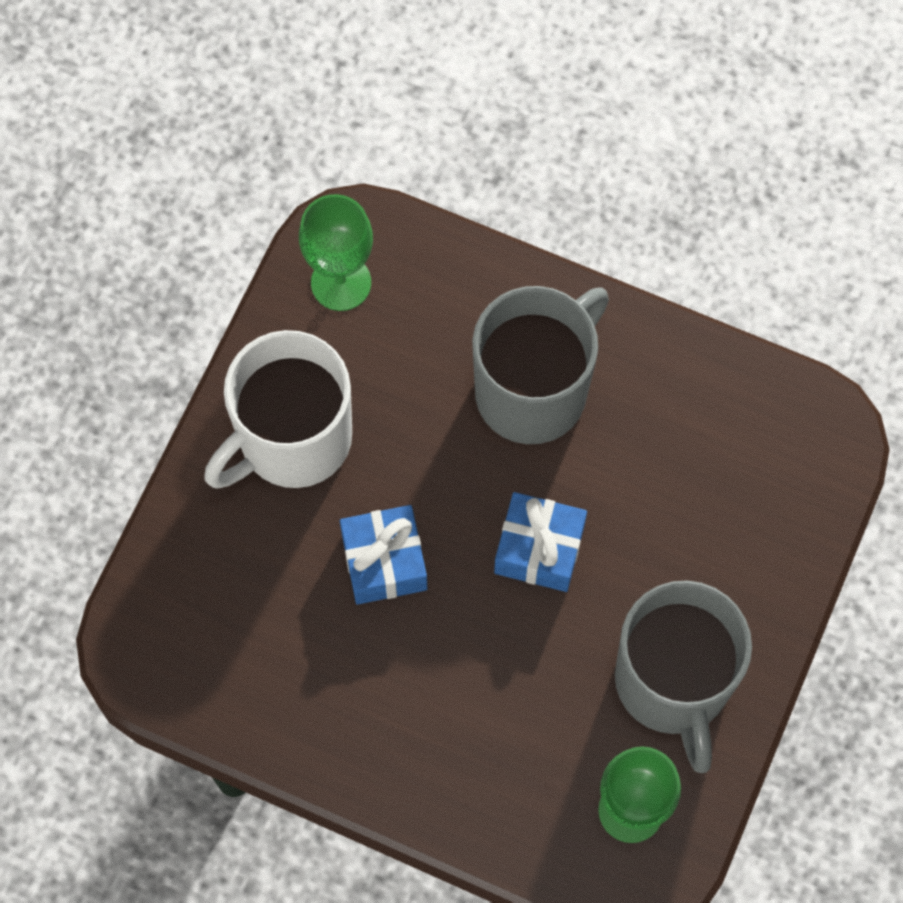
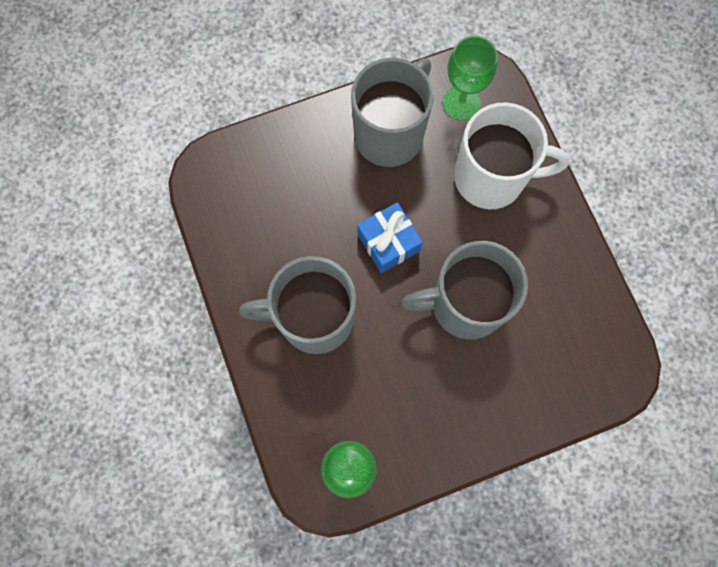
camera: 135 degrees left, 5 degrees up
white mug [204,330,352,489] -> white mug moved to [454,102,569,209]
blue gift [340,505,427,604] -> grey mug [402,241,528,339]

